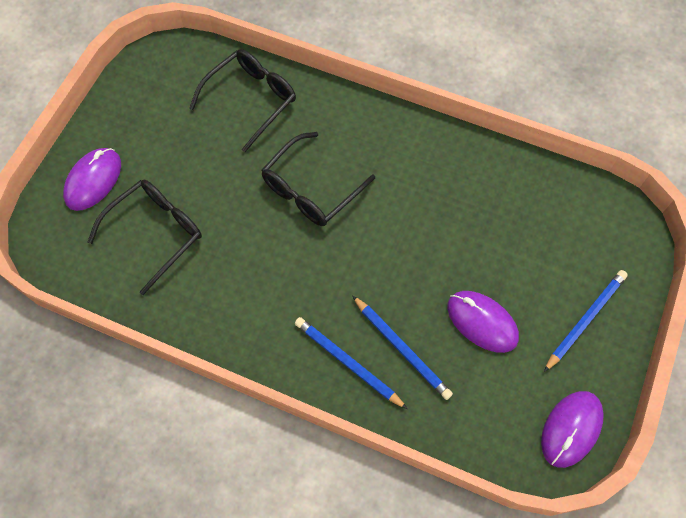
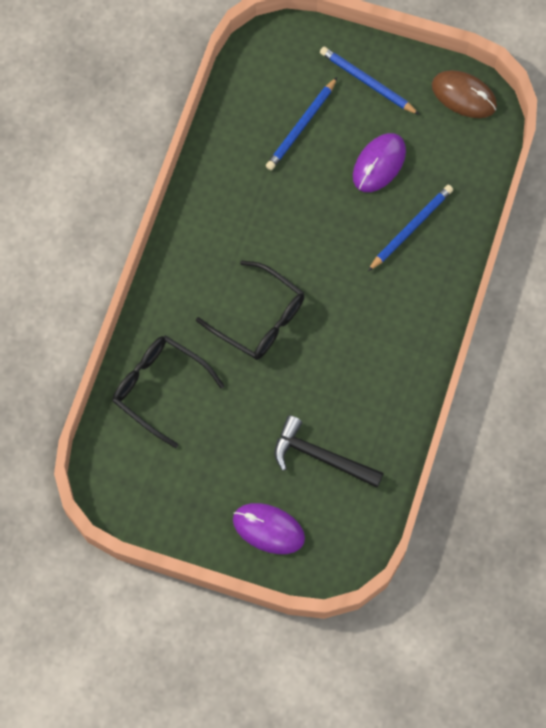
camera: 95 degrees left, 5 degrees up
black glasses [88,180,202,295] -> black hammer [275,415,384,488]
blue pencil [295,317,407,409] -> blue pencil moved to [266,77,337,170]
purple mouse [541,391,604,468] -> brown mouse [432,70,497,118]

